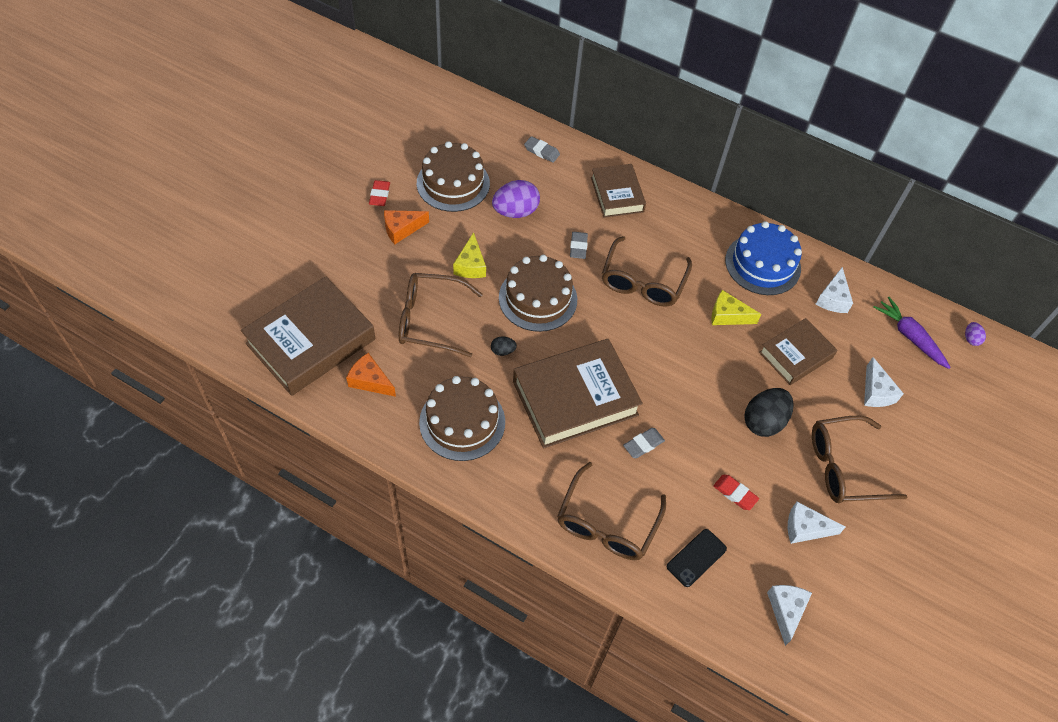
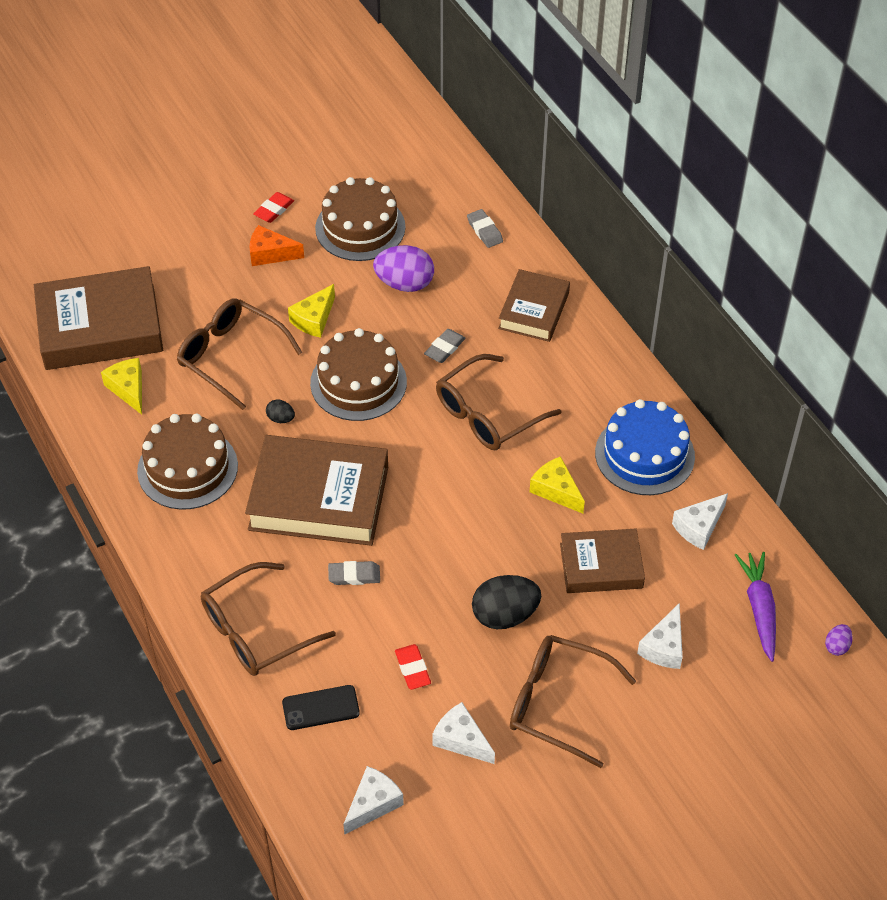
camera: 35 degrees right, 5 degrees down
orange cheese [346,353,396,397] -> yellow cheese [101,358,142,415]

